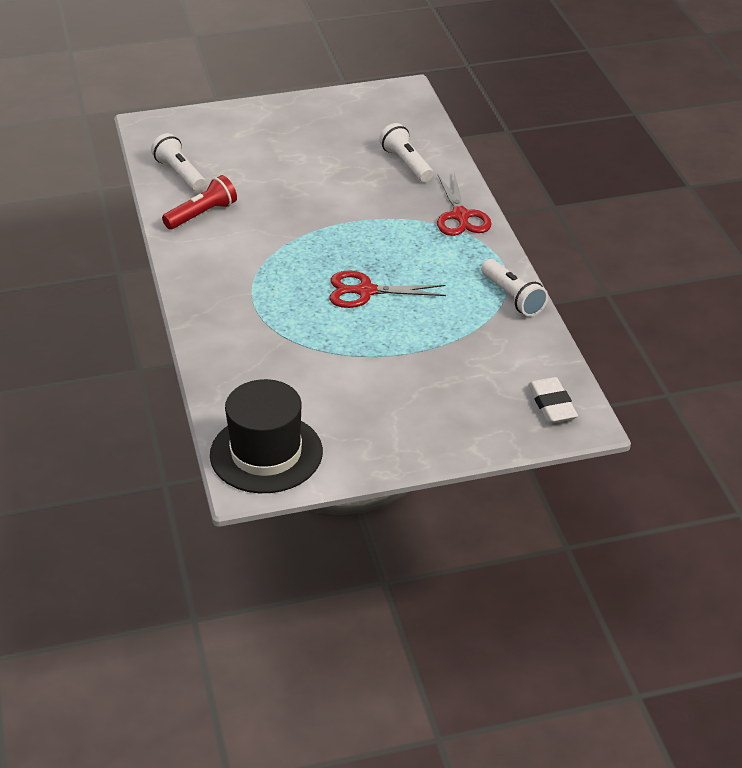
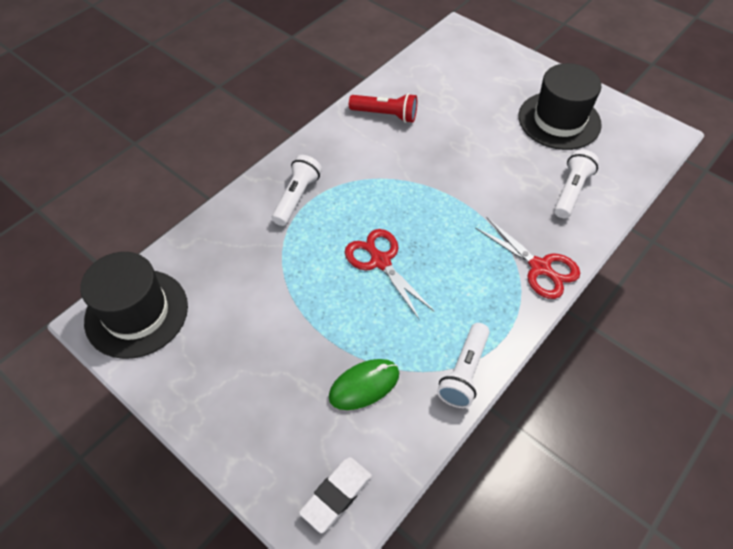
camera: 55 degrees right, 15 degrees up
white flashlight [151,133,206,191] -> white flashlight moved to [272,155,322,226]
red scissors [437,173,492,236] -> red scissors turned 90 degrees counterclockwise [475,218,580,299]
none -> green mouse [328,359,399,410]
none -> black hat [518,63,602,150]

